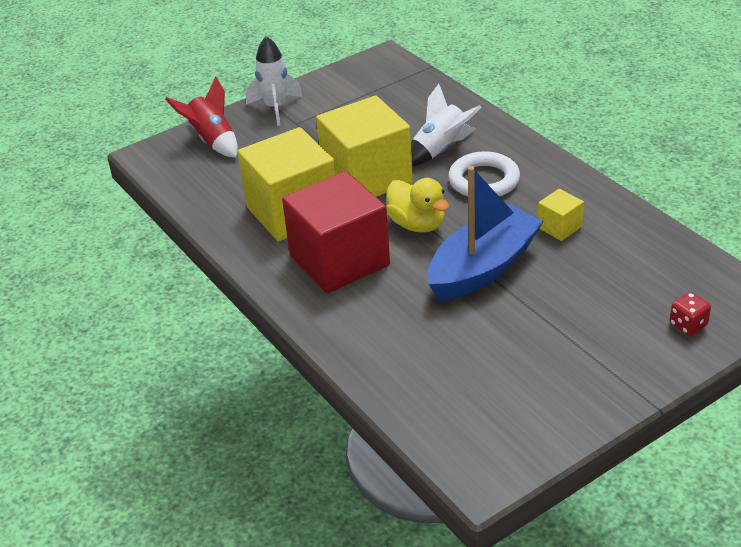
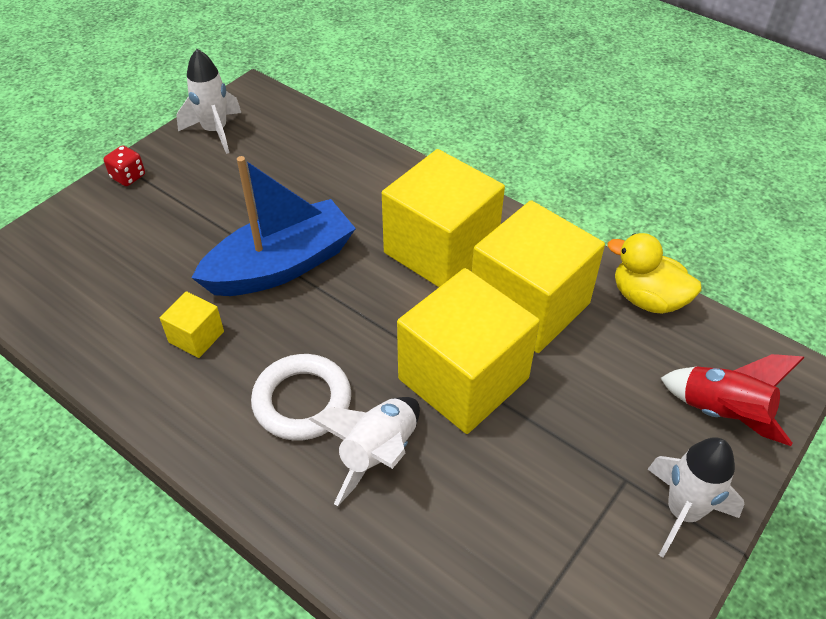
camera: 160 degrees right, 10 degrees up
red cube [282,171,390,293] -> yellow cube [382,149,505,287]
yellow duck [386,178,449,233] -> yellow duck moved to [607,233,701,314]
blue boat [428,166,544,301] -> blue boat turned 150 degrees counterclockwise [192,156,356,296]
red dice [670,292,711,336] -> red dice moved to [104,145,145,186]
none -> white rocket [176,49,241,154]

